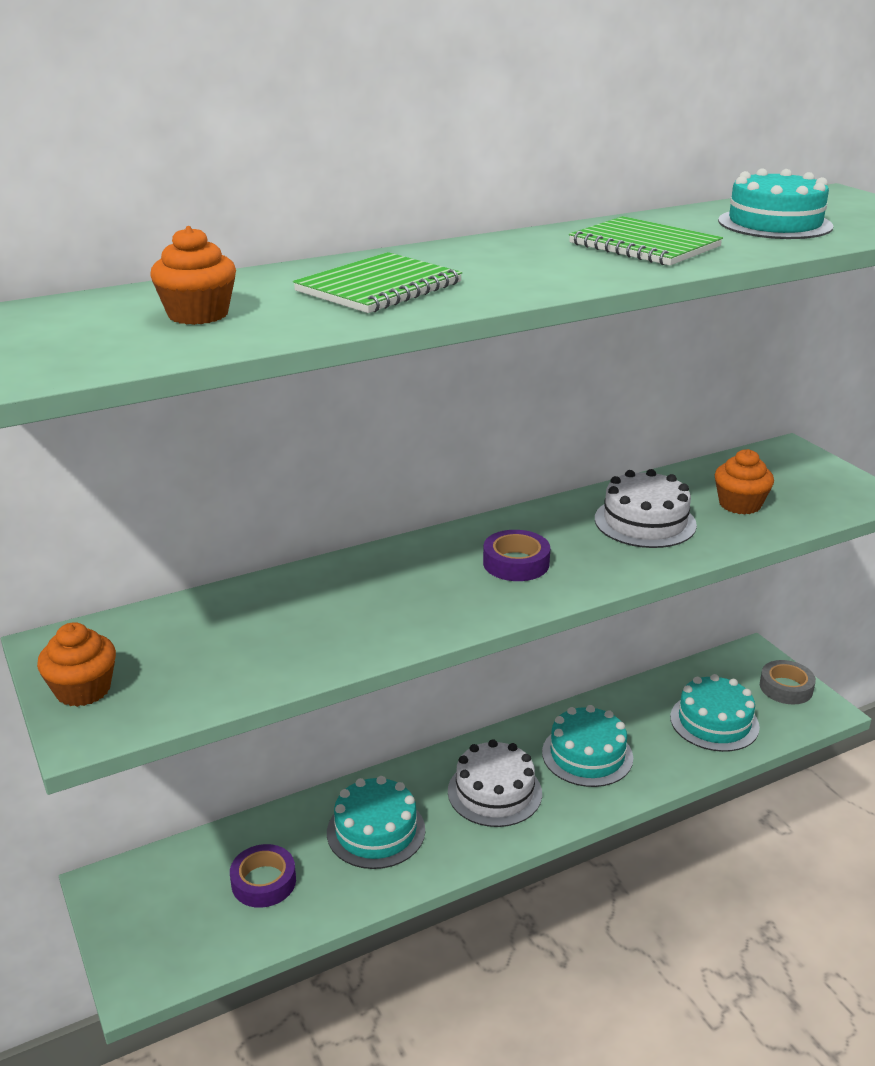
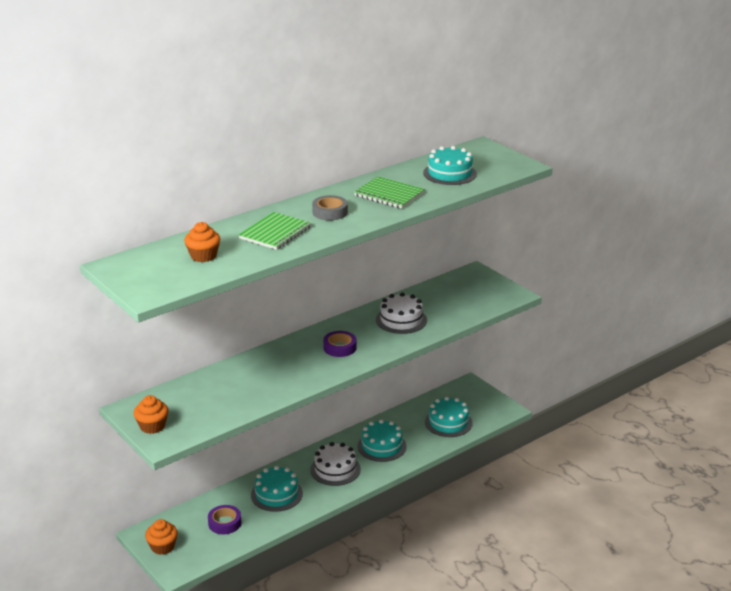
camera: 10 degrees left, 0 degrees up
orange cupcake [715,449,774,515] -> orange cupcake moved to [145,519,178,555]
grey tape [760,660,816,705] -> grey tape moved to [312,195,348,221]

